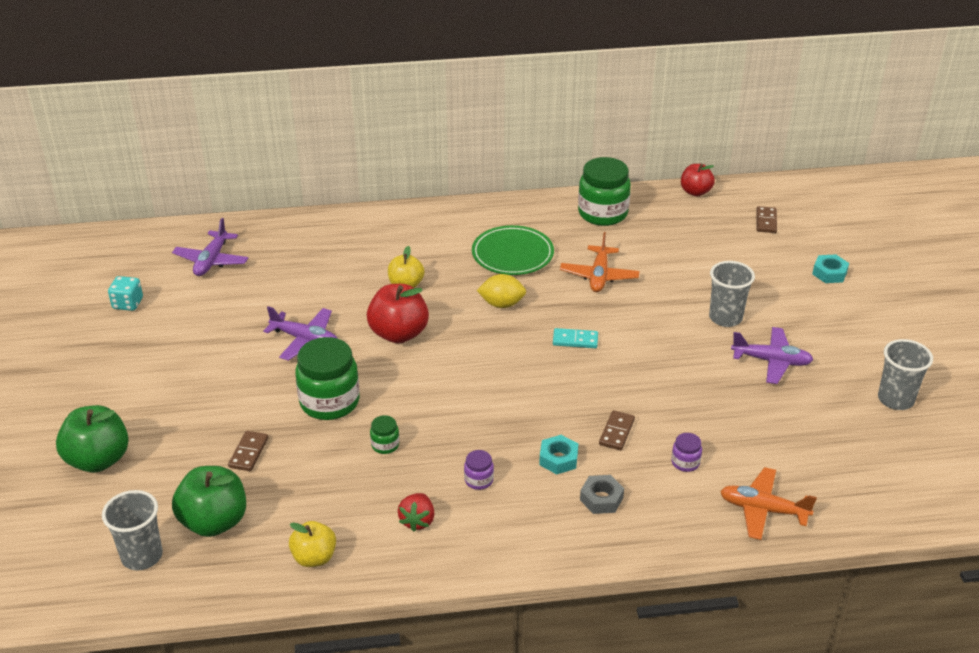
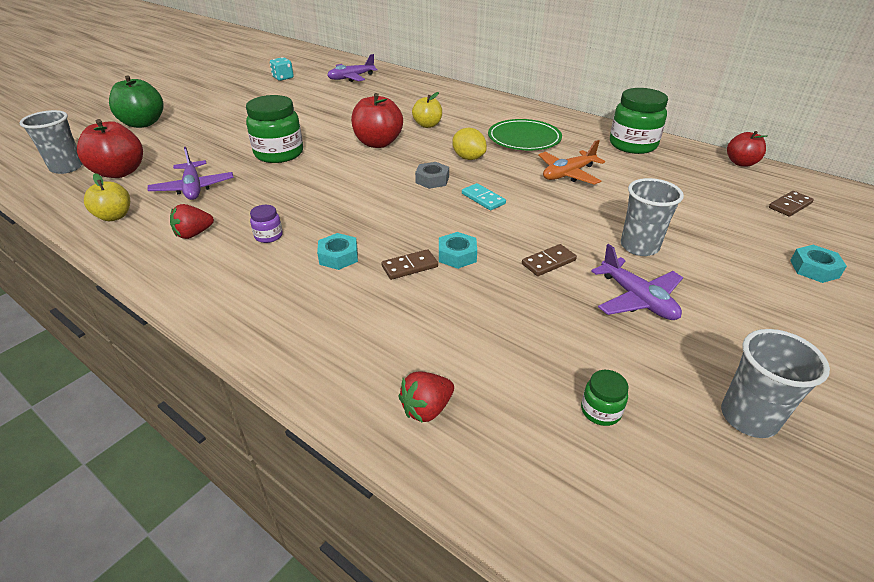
camera: 45 degrees right, 0 degrees up
green apple [172,466,246,537] -> red apple [77,119,143,178]
brown domino [228,431,268,471] -> brown domino moved to [522,244,577,276]
purple plane [263,306,338,361] -> purple plane moved to [147,147,234,200]
green jar [370,415,399,454] -> green jar moved to [581,370,629,426]
grey nut [580,475,624,514] -> grey nut moved to [415,162,449,189]
purple jar [671,433,702,472] -> none
orange plane [720,467,817,540] -> red strawberry [398,371,454,423]
none -> turquoise nut [439,232,477,269]

